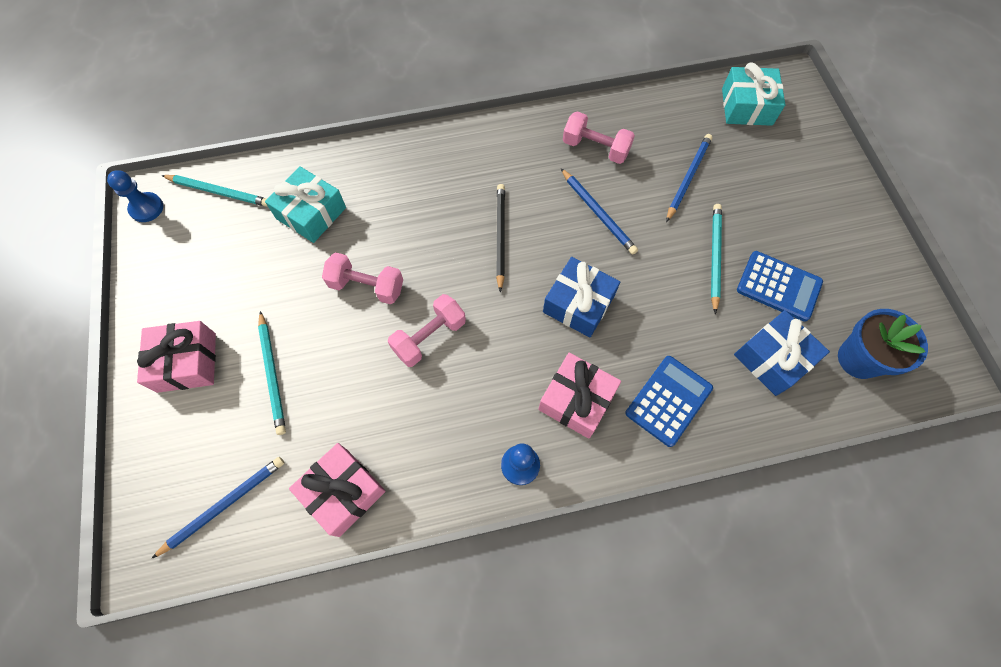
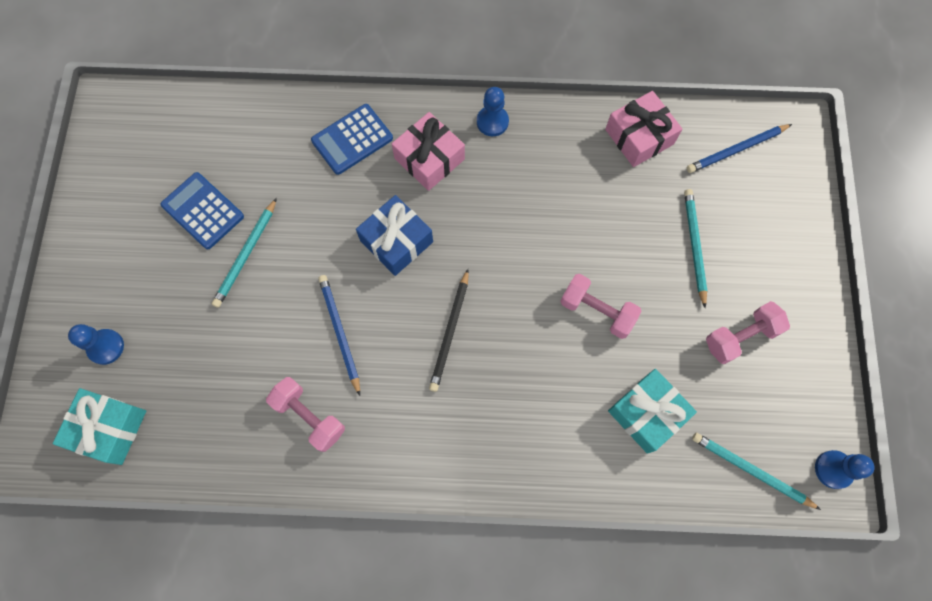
camera: 165 degrees left, 5 degrees up
pink gift [137,321,216,393] -> none
pink dumbbell [388,294,466,367] -> pink dumbbell moved to [706,301,790,364]
blue pencil [666,134,713,222] -> none
blue gift [734,310,830,396] -> none
blue flower pot [838,309,928,379] -> none
none -> blue pawn [68,324,124,365]

